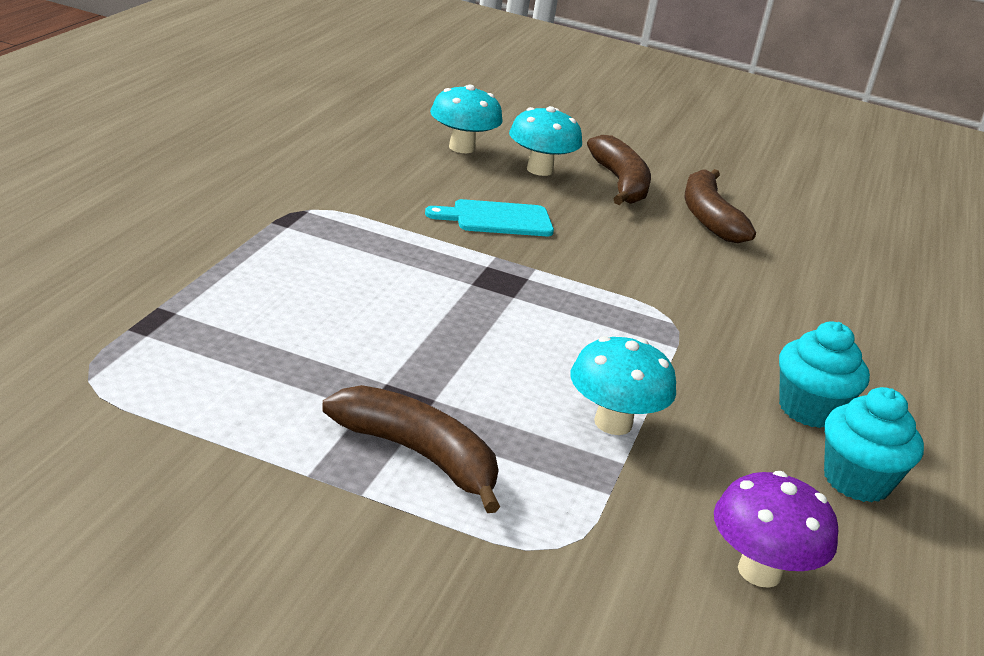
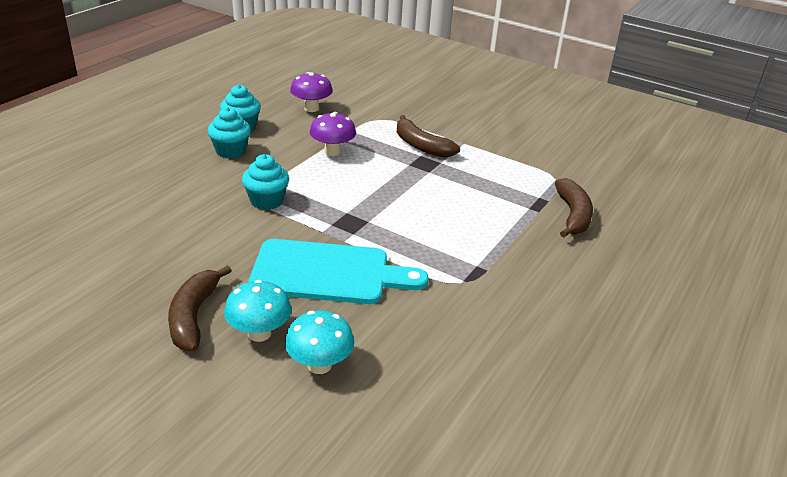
camera: 165 degrees left, 5 degrees up
turquoise cutting board [425,199,554,236] -> turquoise cutting board [248,239,429,304], size x1.89
turquoise mushroom [570,336,676,435] -> purple mushroom [310,112,356,156]
brown banana [685,169,756,243] -> brown banana moved to [555,178,593,238]
none -> turquoise cupcake [242,154,289,210]

